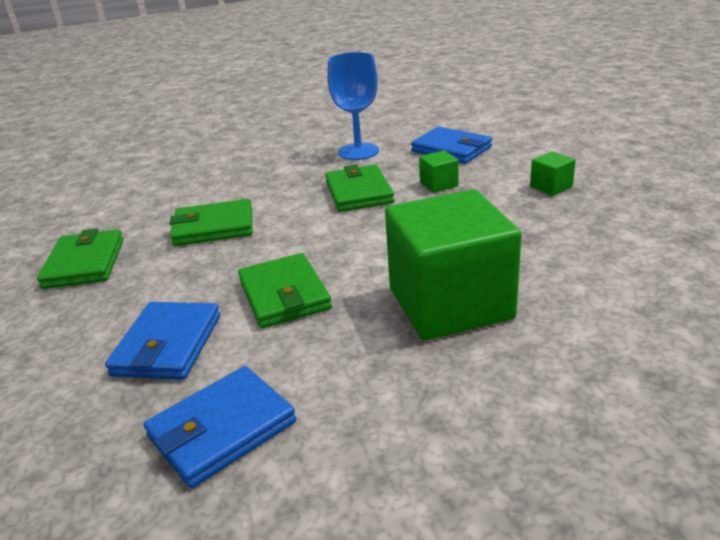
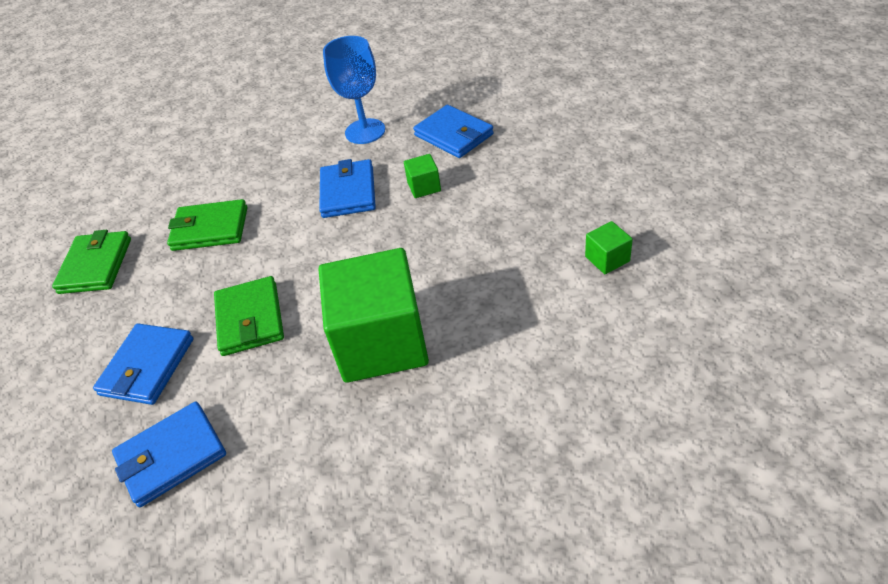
camera: 10 degrees right, 15 degrees up
green wallet [325,164,394,212] -> blue wallet [319,159,376,218]
green cube [530,151,576,196] -> green cube moved to [585,221,633,274]

